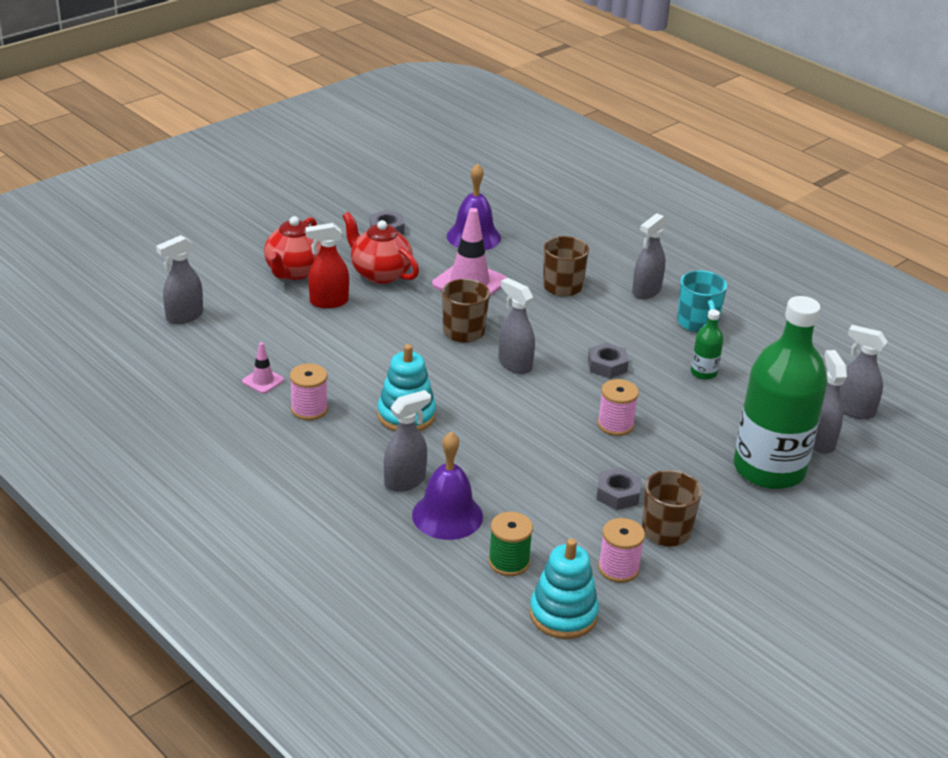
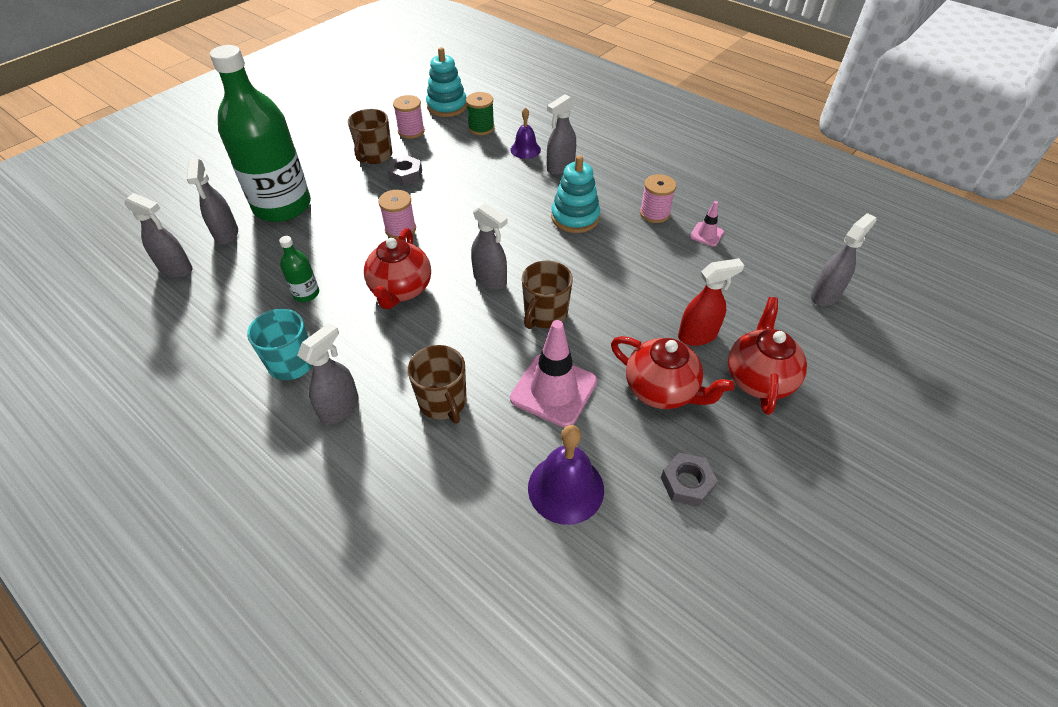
camera: 175 degrees right, 15 degrees up
purple bell [412,431,483,540] -> purple bell [510,107,541,159], size x0.63
grey nut [588,342,629,379] -> red teapot [364,228,431,309]

